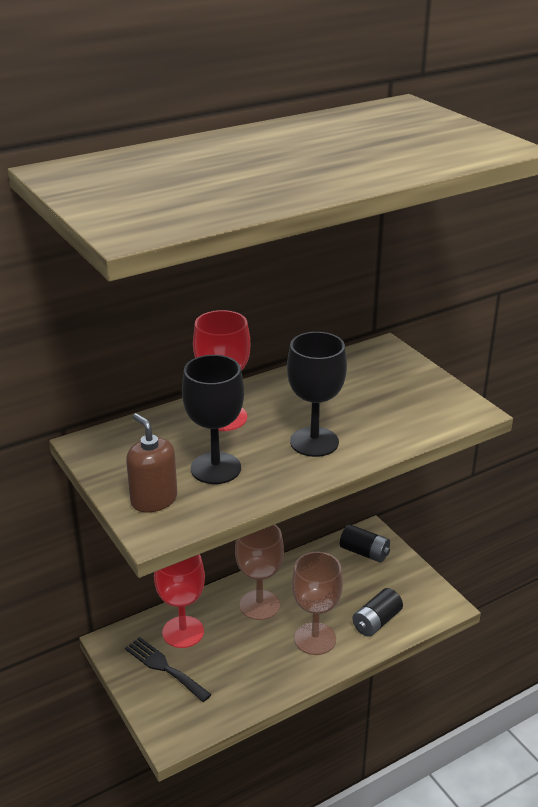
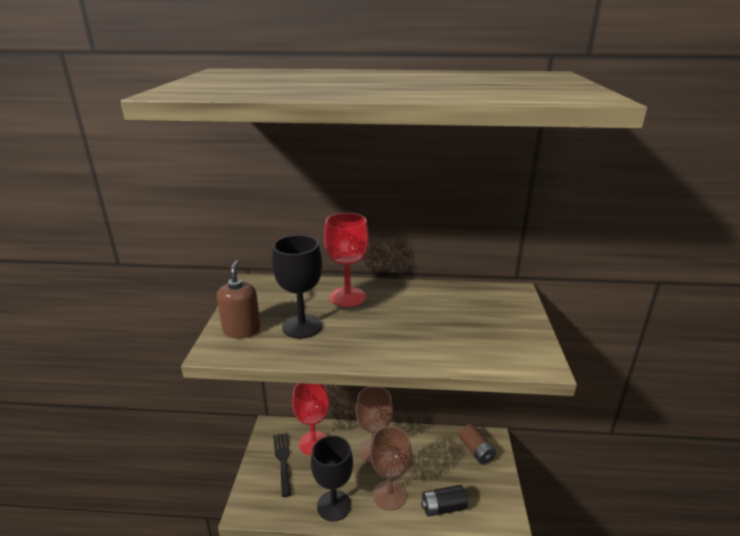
camera: 35 degrees right, 5 degrees down
black goblet [287,332,347,457] -> black goblet moved to [311,435,353,522]
black battery [340,524,390,563] -> brown battery [459,424,496,465]

